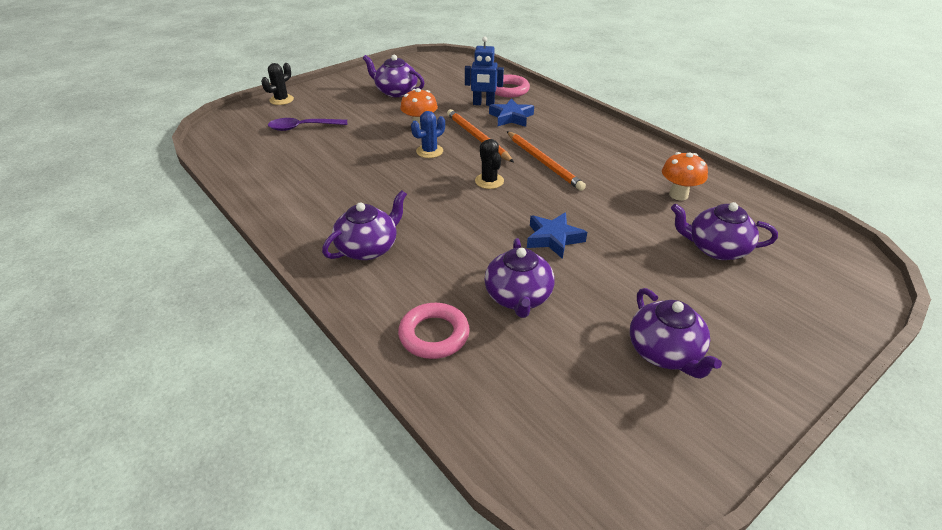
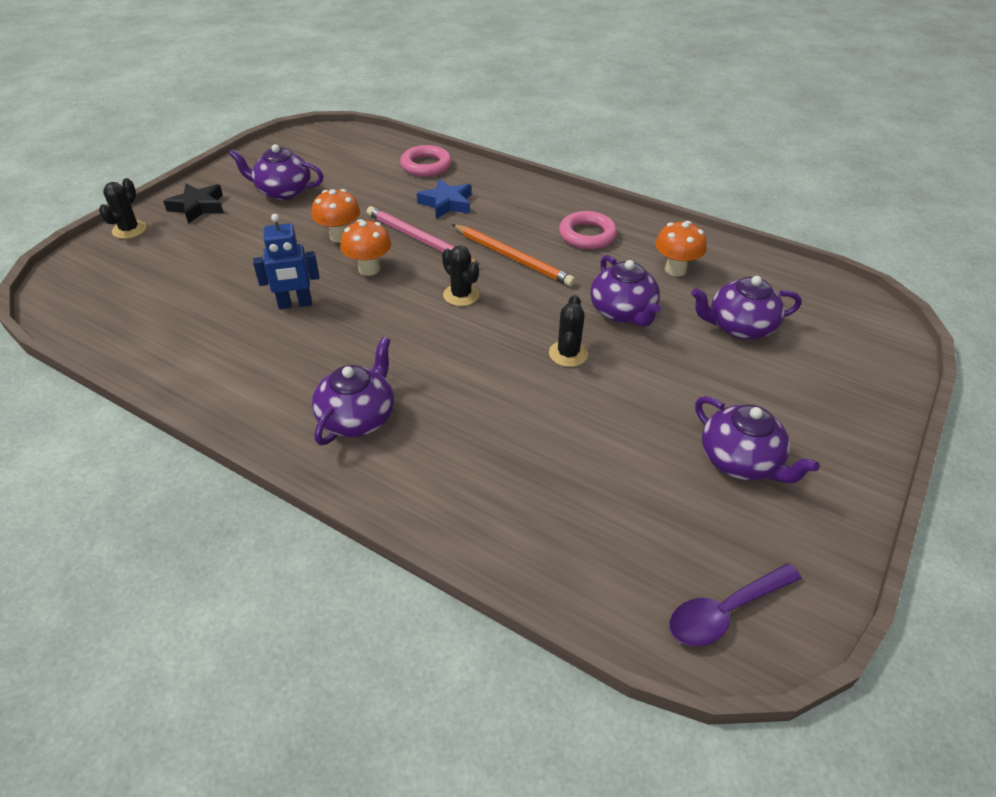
camera: 20 degrees left, 5 degrees up
purple spoon [268,118,347,131] -> purple spoon moved to [669,563,802,647]
pink ring [398,303,470,359] -> pink ring moved to [559,211,617,249]
blue cactus [411,111,445,158] -> orange mushroom [340,219,391,276]
orange pencil [447,109,514,162] -> pink pencil [367,206,480,265]
blue robot [465,37,504,106] -> blue robot moved to [253,214,319,309]
purple teapot [484,238,554,318] -> purple teapot moved to [590,255,661,327]
blue star [527,212,587,259] -> black cactus [549,295,588,367]
none -> black star [163,184,224,224]

